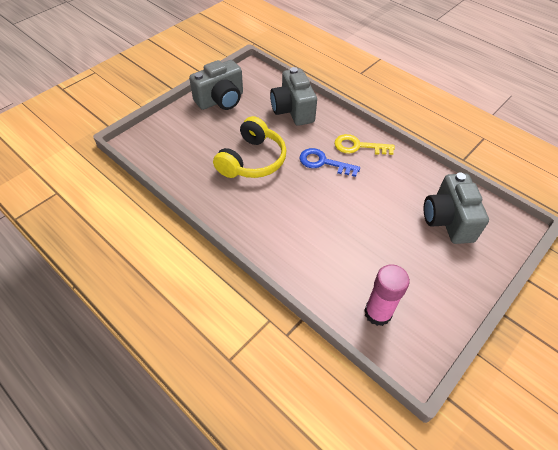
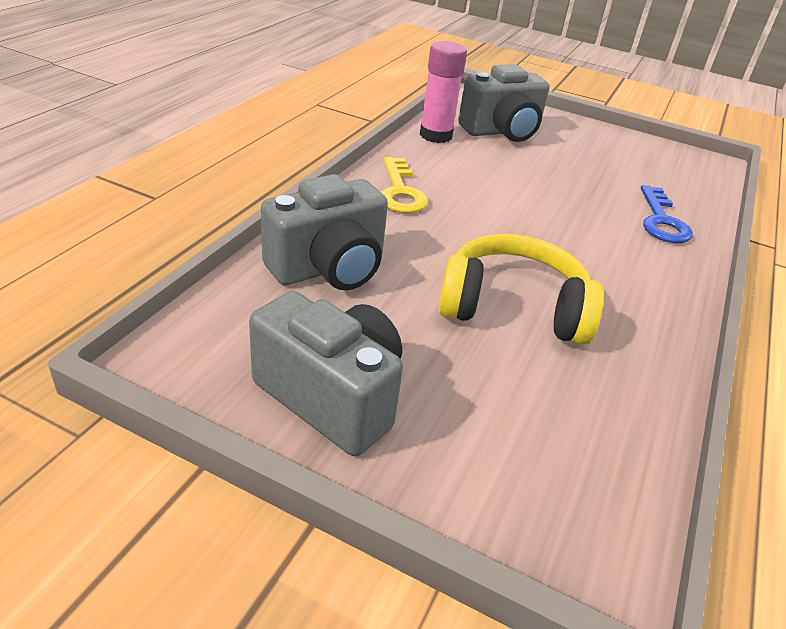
camera: 110 degrees left, 15 degrees down
blue key [299,148,360,177] -> blue key moved to [641,185,693,243]
pink glue stick [364,264,410,326] -> pink glue stick moved to [420,41,467,143]

